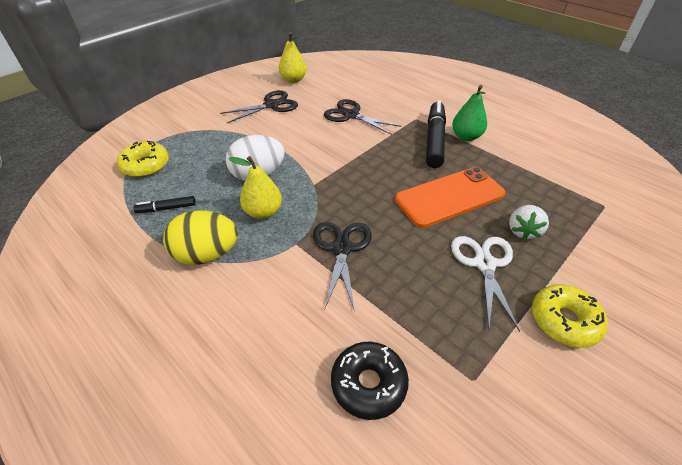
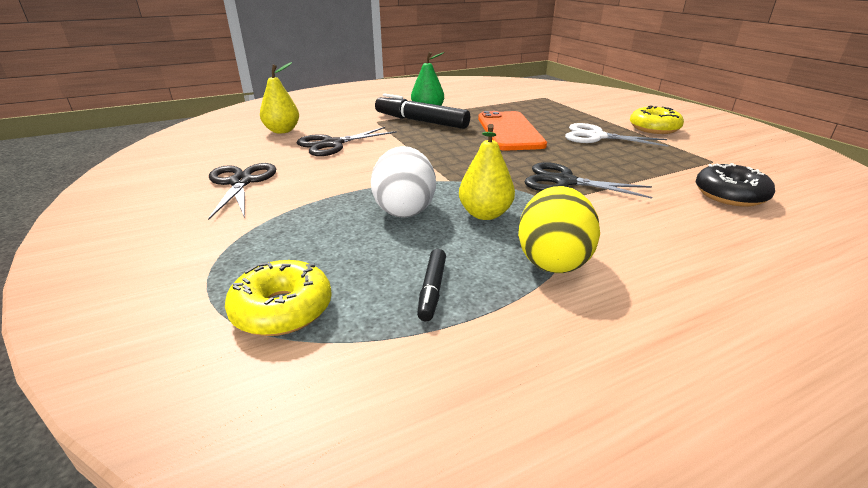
camera: 70 degrees left, 15 degrees down
yellow pear [279,32,307,83] -> yellow pear moved to [260,62,299,134]
white strawberry [509,205,549,240] -> none

